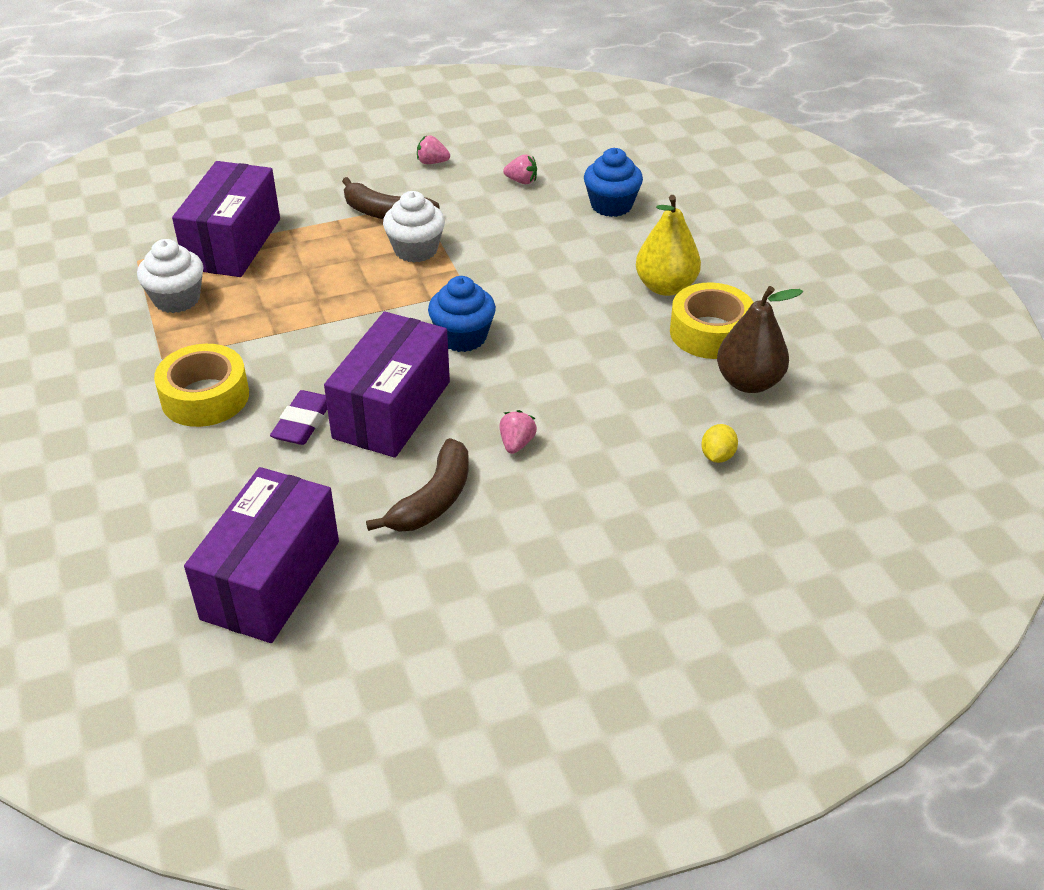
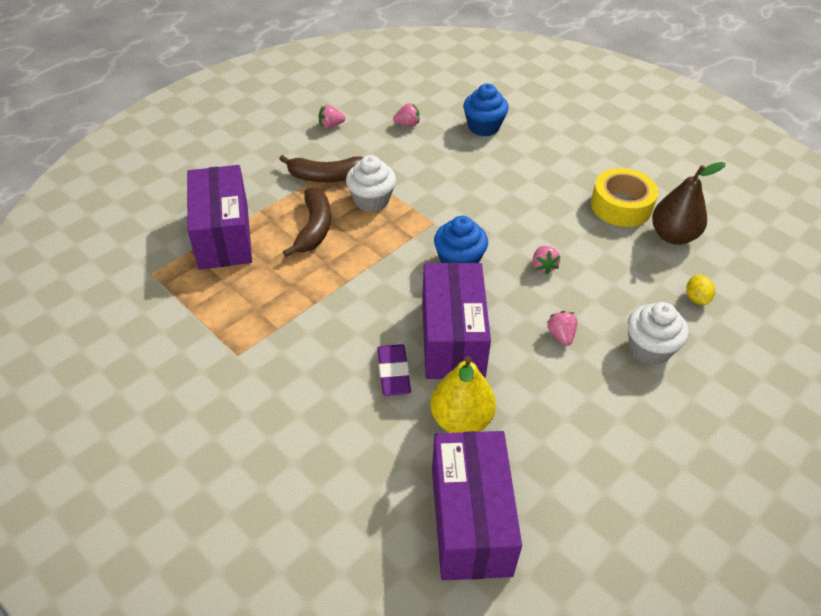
camera: 25 degrees left, 5 degrees up
white cupcake [137,239,203,313] -> white cupcake moved to [628,302,689,365]
yellow tape [154,344,249,427] -> none
brown banana [366,438,469,532] -> brown banana moved to [283,188,331,257]
yellow pear [636,195,701,296] -> yellow pear moved to [430,356,496,433]
none -> pink strawberry [533,246,560,275]

